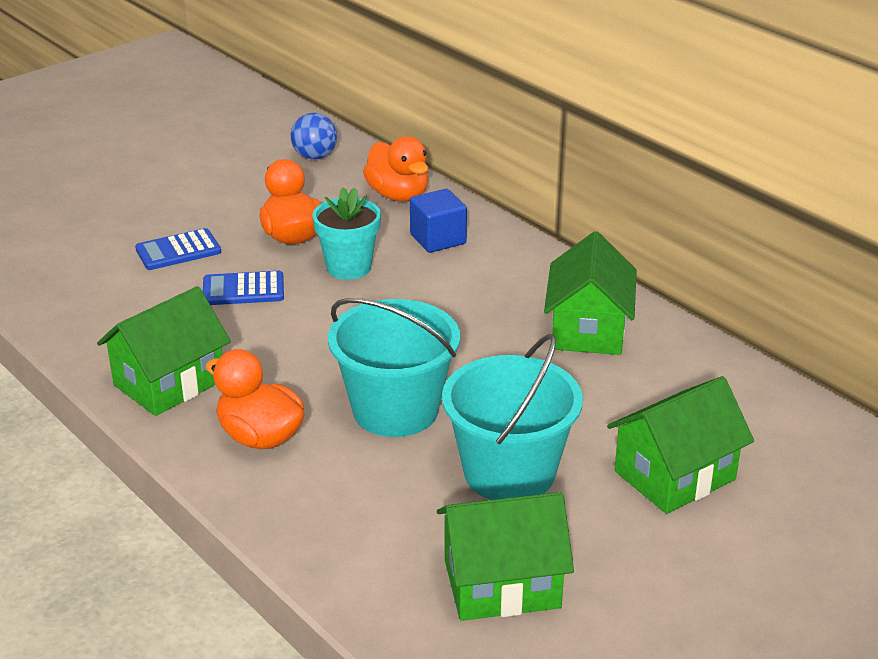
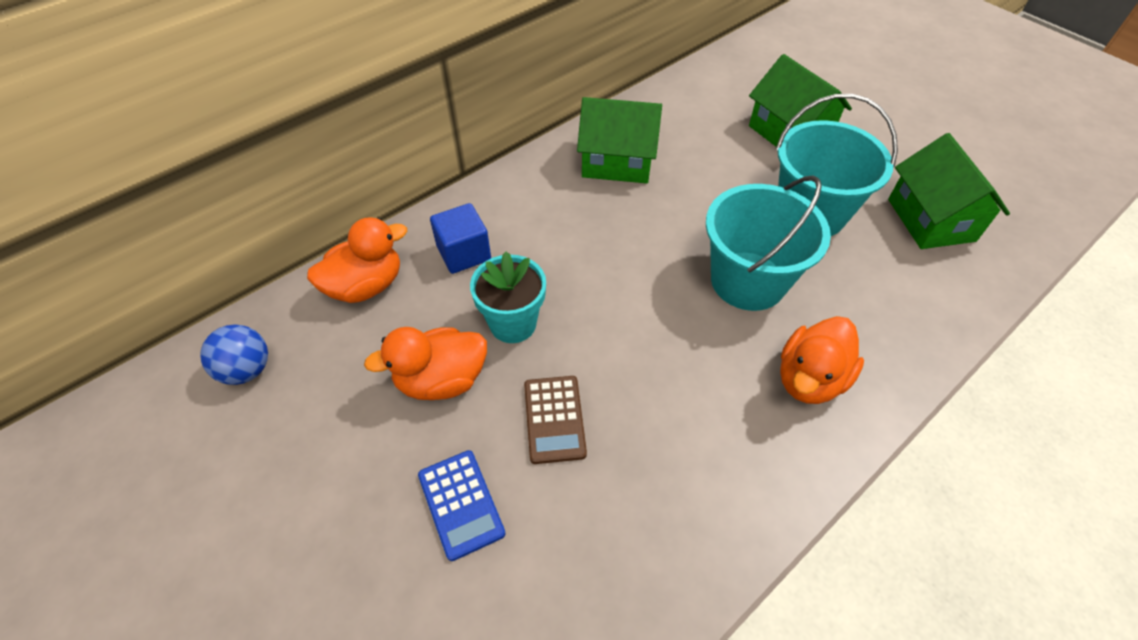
camera: 90 degrees left, 20 degrees up
green house [97,286,231,416] -> none
blue calculator [203,271,284,305] -> brown calculator [524,376,587,464]

